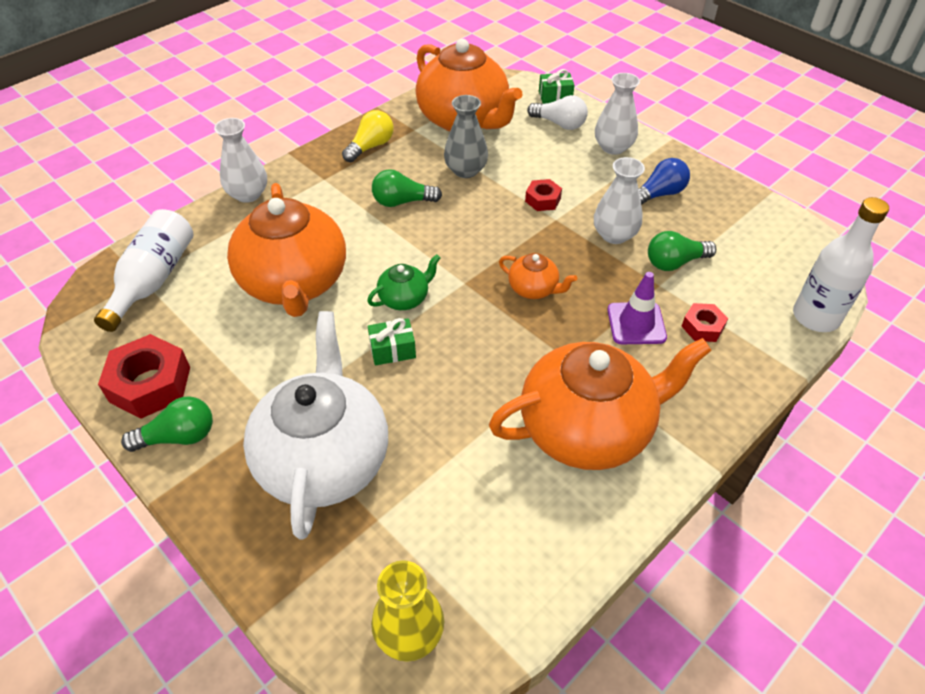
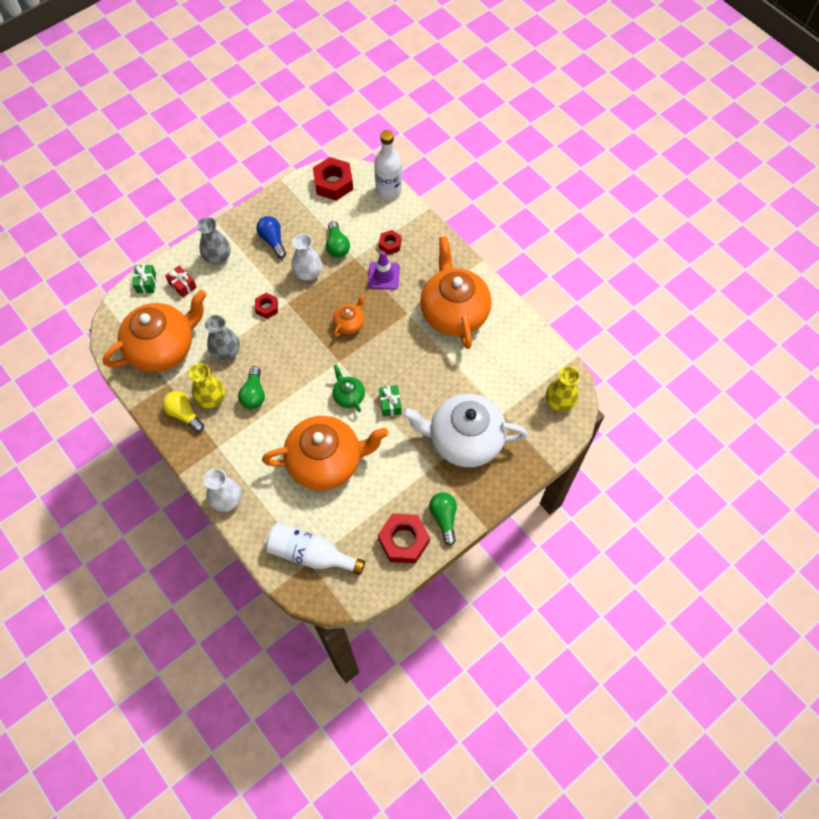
camera: 85 degrees left, 15 degrees up
white light bulb [527,95,588,130] -> red gift [165,265,197,298]
white vase [595,73,640,155] -> grey vase [197,217,231,264]
none -> yellow vase [189,363,225,408]
none -> red nut [313,157,353,201]

